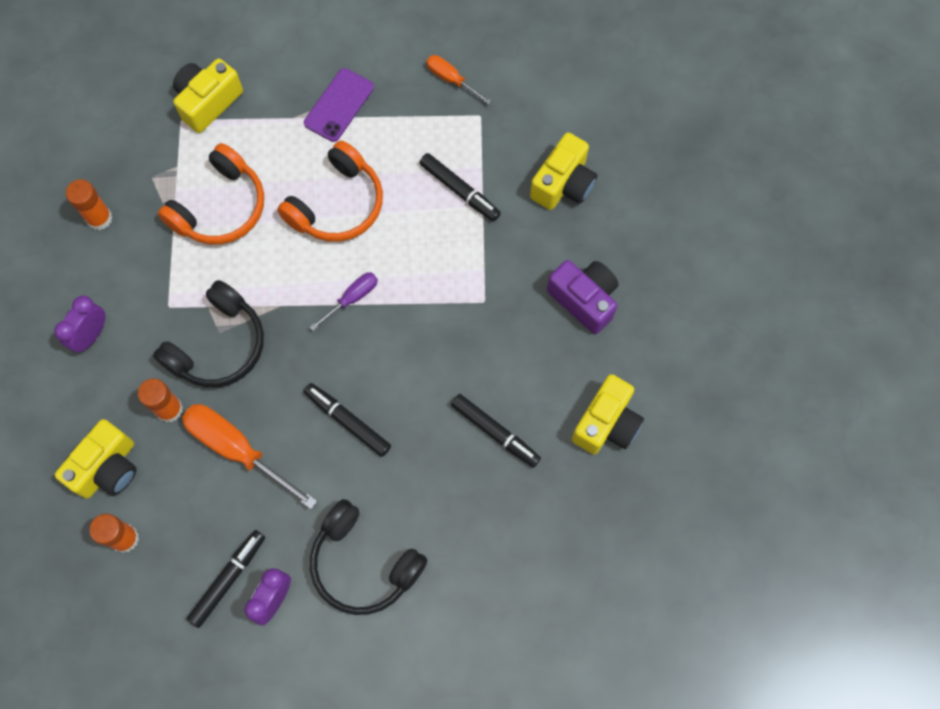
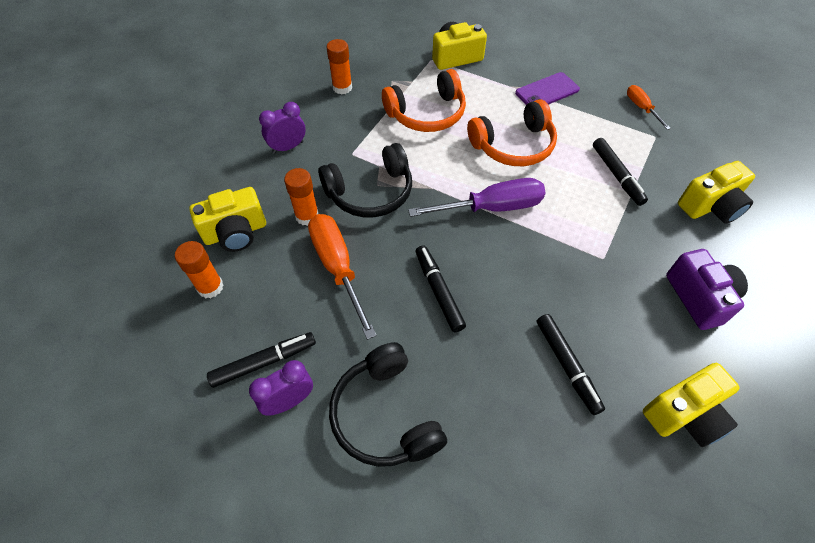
camera: 30 degrees right, 15 degrees down
purple screwdriver [310,272,378,331] -> purple screwdriver [408,178,546,217], size x1.84

